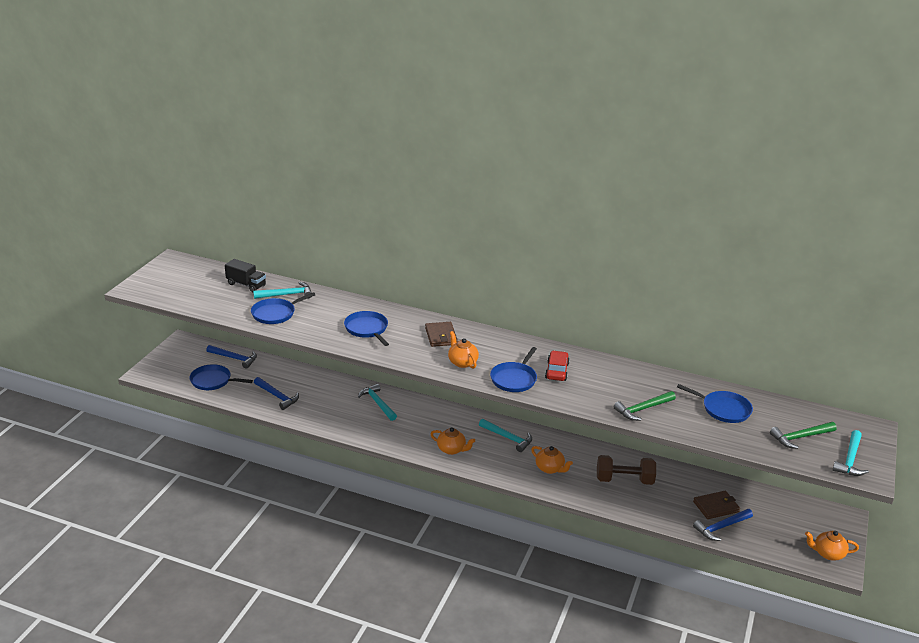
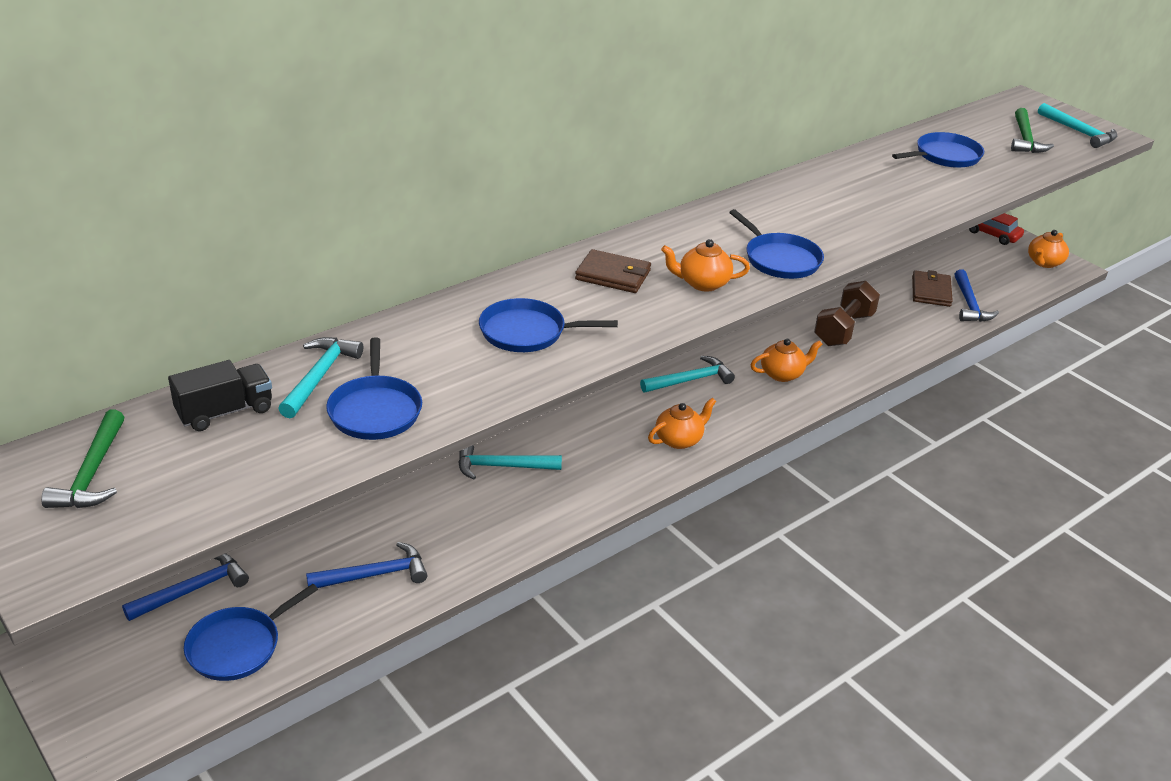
camera: 60 degrees left, 5 degrees up
red car [545,351,570,381] -> red car moved to [969,213,1024,245]
green hammer [614,391,676,421] -> green hammer moved to [41,409,124,508]

